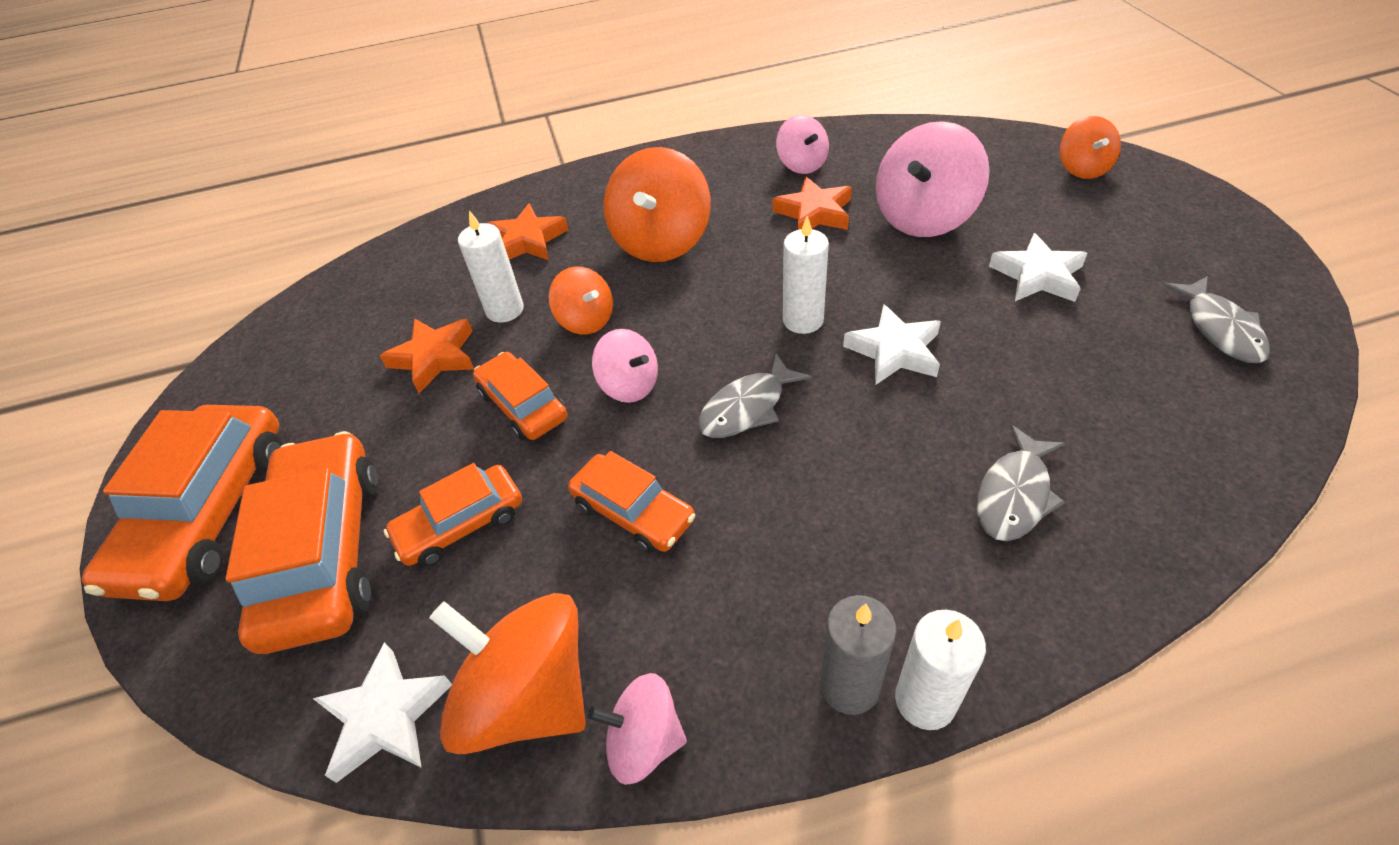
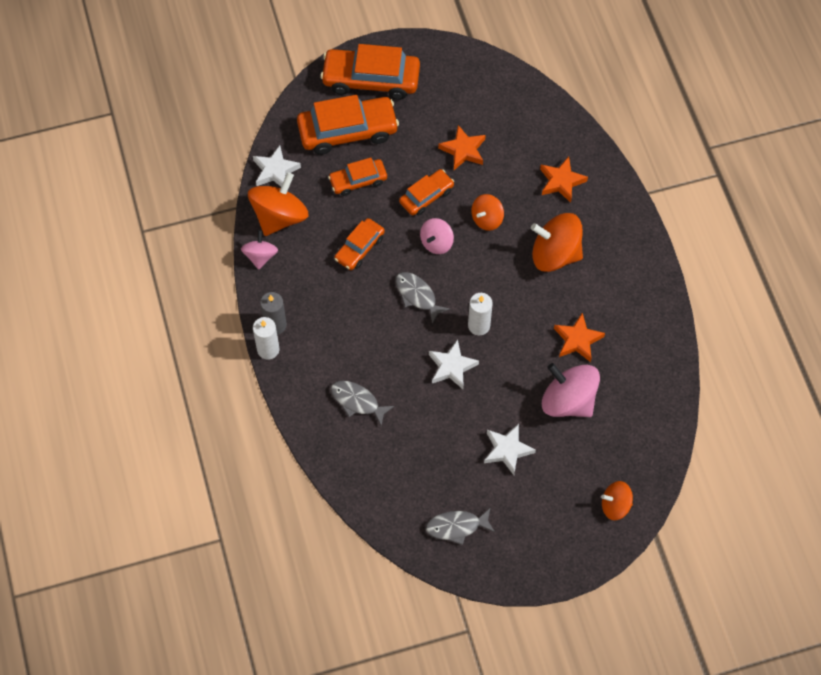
camera: 85 degrees right, 15 degrees up
orange car [384,463,522,567] -> orange car turned 75 degrees counterclockwise [328,158,387,196]
white candle [458,210,524,322] -> none
pink spinning top [776,115,829,174] -> none

